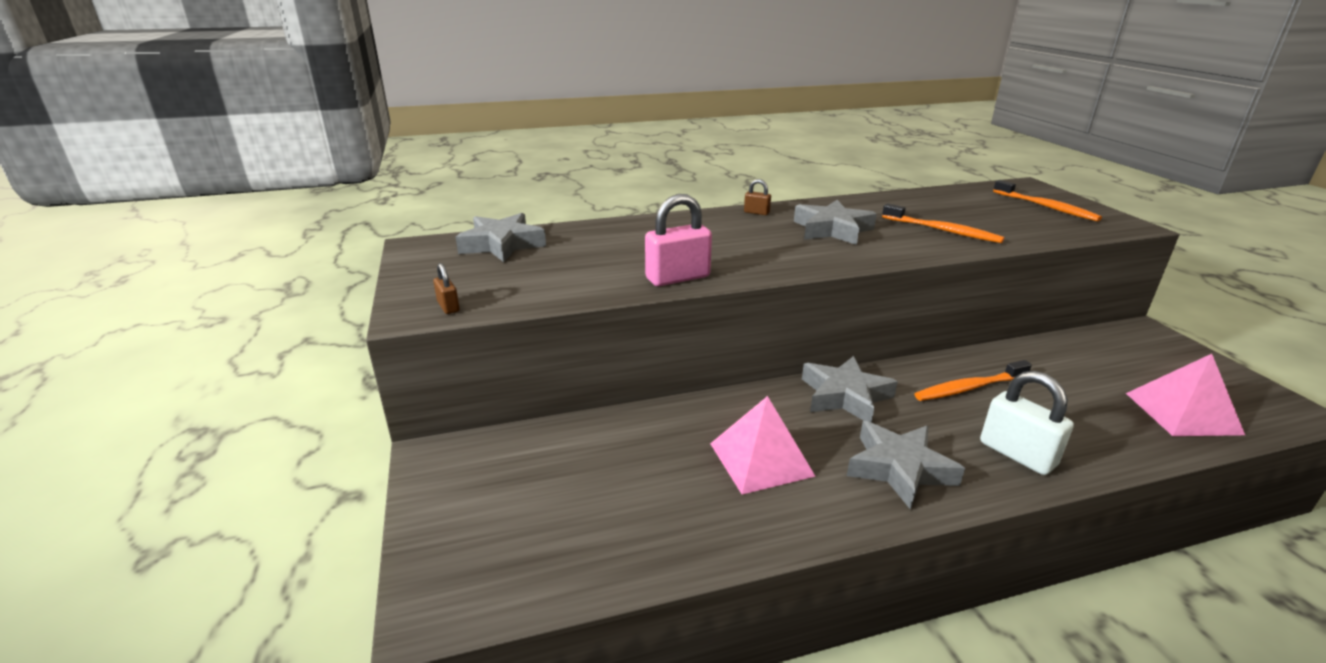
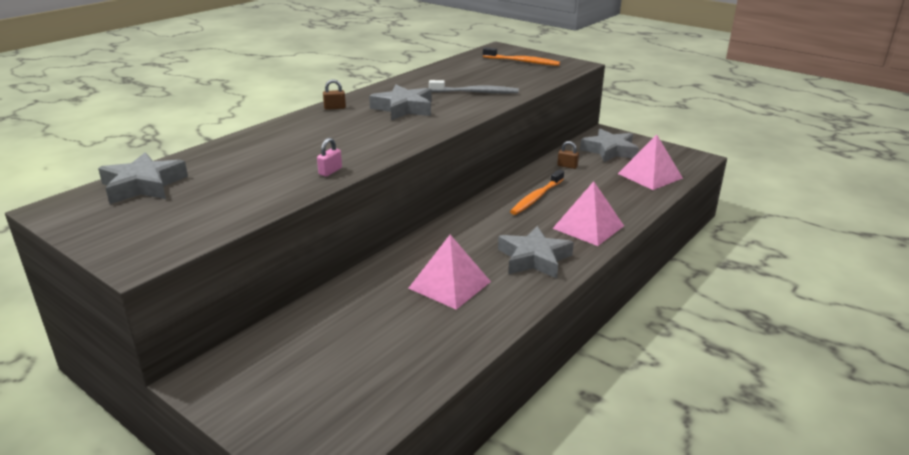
camera: 35 degrees left, 0 degrees up
brown padlock [433,263,460,314] -> brown padlock moved to [557,141,579,169]
pink padlock [645,194,712,286] -> pink padlock [317,138,342,177], size x0.50
grey star [802,356,898,423] -> grey star moved to [580,129,639,162]
orange toothbrush [882,203,1005,243] -> grey toothbrush [429,80,519,93]
white padlock [980,371,1074,475] -> pink pyramid [552,181,624,246]

